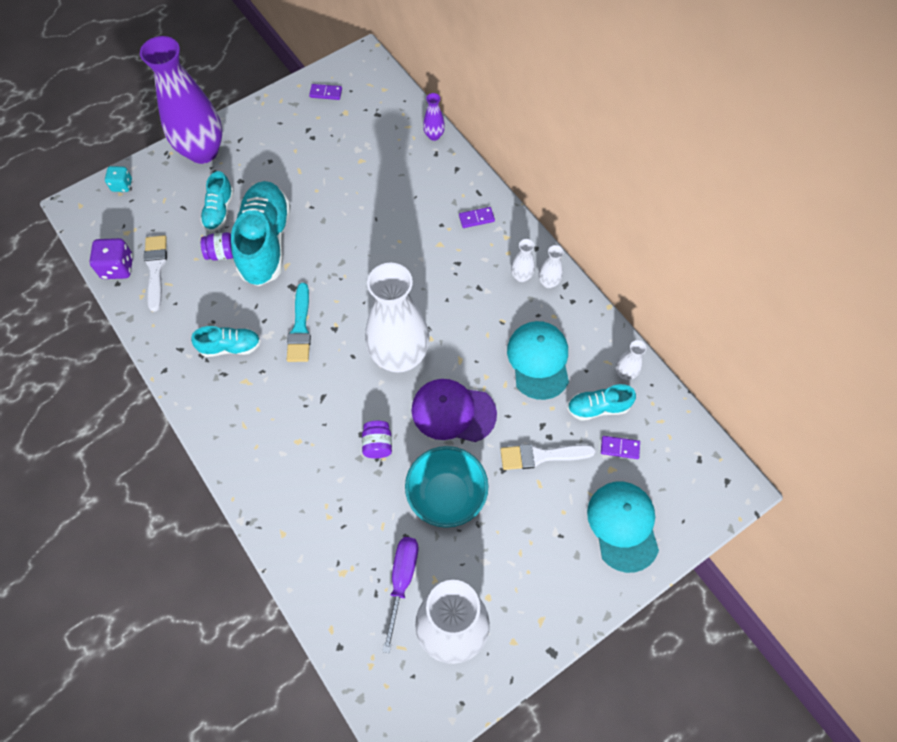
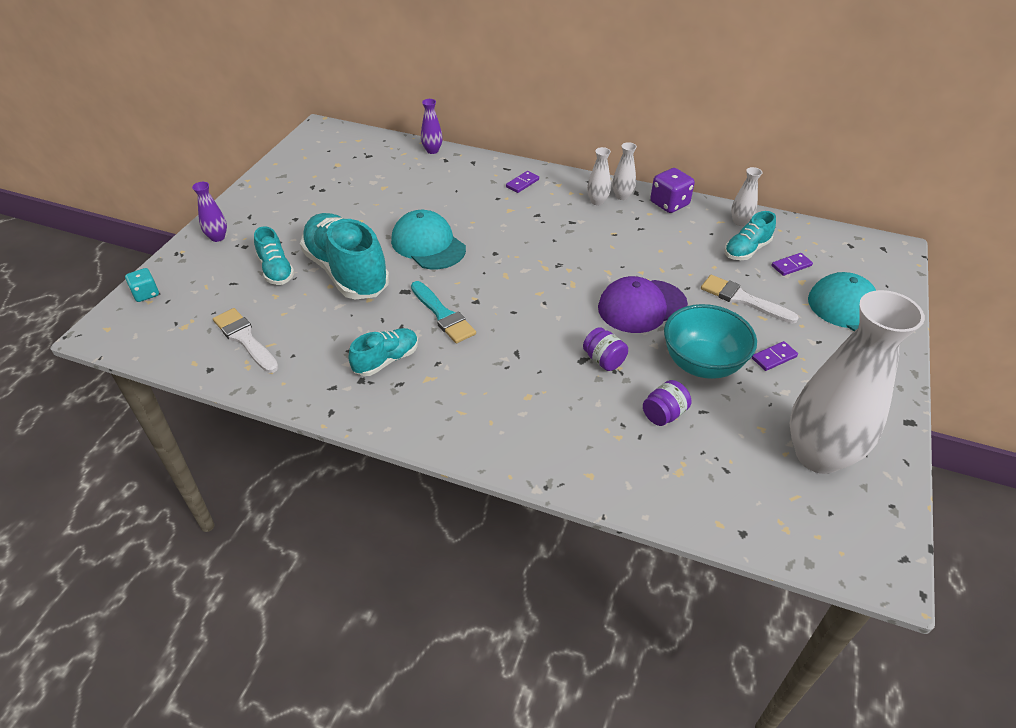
camera: 35 degrees left, 20 degrees down
purple dice [89,238,133,279] -> purple dice moved to [650,168,695,213]
purple vase [140,36,222,164] -> purple vase [192,182,227,242], size x0.40
purple jar [201,232,233,261] -> purple jar moved to [643,380,691,426]
purple domino [309,84,342,100] -> purple domino moved to [752,341,798,371]
white vase [365,263,430,372] -> none
purple screwdriver [382,537,418,653] -> none
white brush [500,444,596,470] -> white brush turned 75 degrees clockwise [701,275,799,324]
turquoise cap [507,321,569,400] -> turquoise cap moved to [391,210,466,269]

